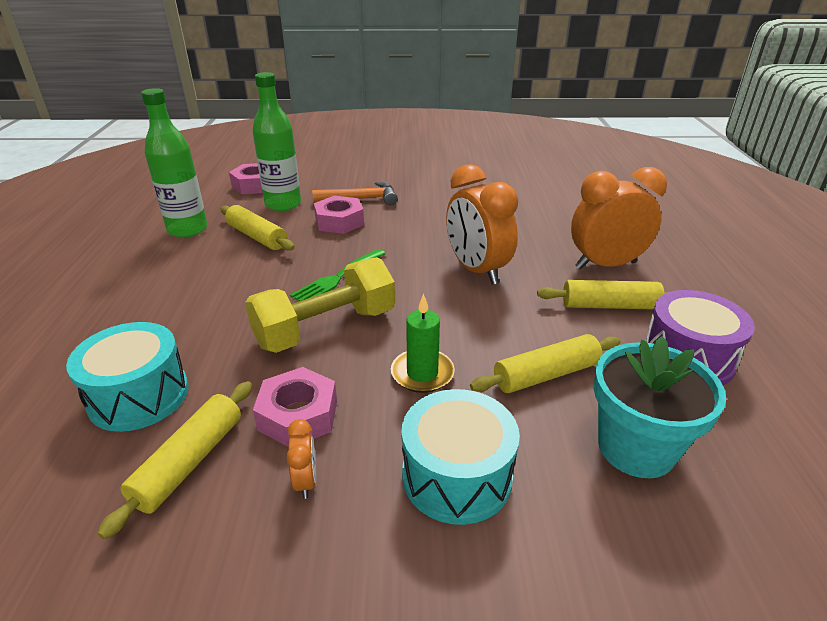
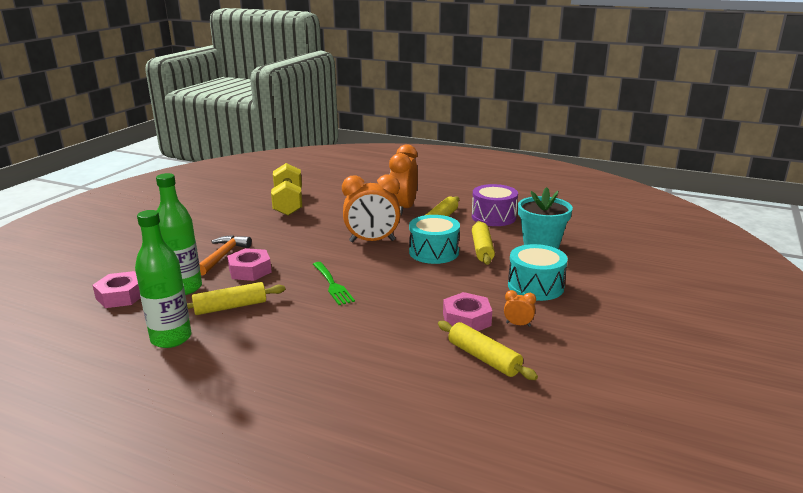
camera: 65 degrees left, 10 degrees down
turquoise drum [66,322,189,432] -> turquoise drum moved to [409,215,460,264]
yellow dumbbell [245,257,395,353] -> yellow dumbbell moved to [271,163,302,216]
green candle [391,293,455,393] -> none

